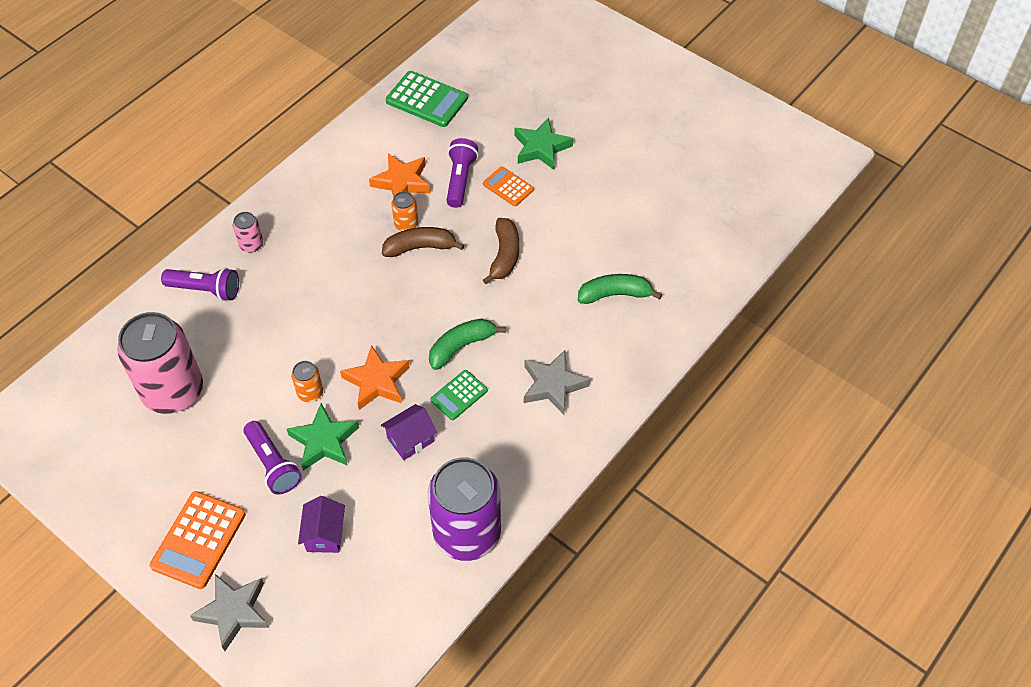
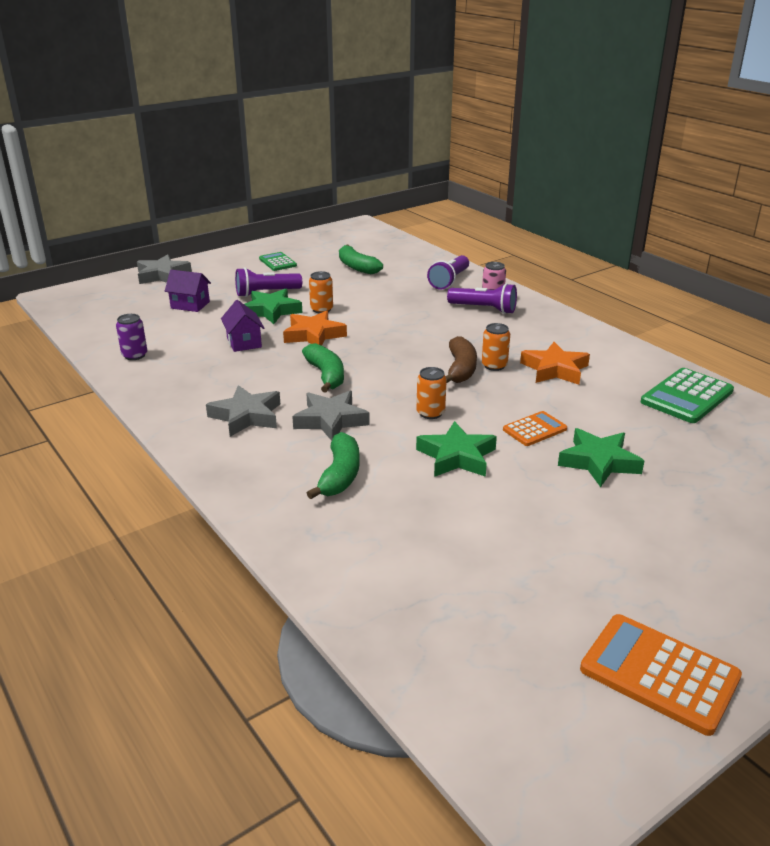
camera: 105 degrees right, 25 degrees down
pink can [117,312,203,414] -> green banana [339,245,383,274]
orange calculator [150,491,246,589] -> orange calculator moved to [580,614,742,736]
purple can [428,457,501,561] -> purple can [116,314,147,360], size x0.42
green calculator [430,370,488,420] -> green calculator moved to [259,252,297,271]
purple flashlight [447,138,478,208] -> purple flashlight moved to [447,283,517,314]
brown banana [483,218,519,284] -> orange can [416,367,447,419]
none -> grey star [292,391,370,441]
none -> green star [416,421,497,477]

